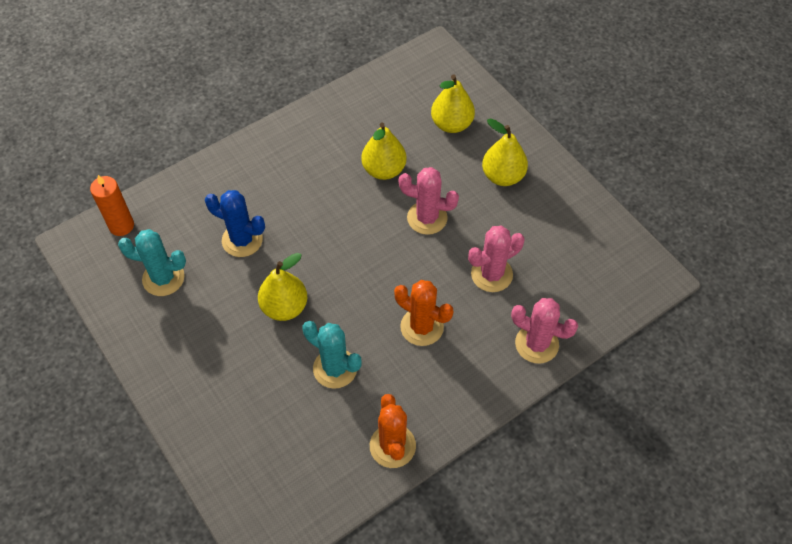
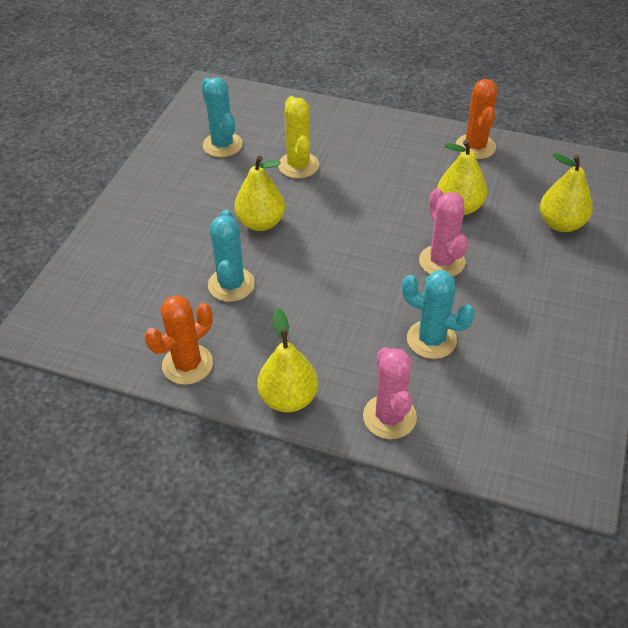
camera: 55 degrees right, 10 degrees down
orange candle [90,175,134,236] -> none
blue cactus [205,190,265,257] -> yellow cactus [278,96,319,179]
orange cactus [394,280,453,346] -> orange cactus moved to [456,79,498,159]
pink cactus [468,226,525,292] -> turquoise cactus [402,270,475,359]
yellow pear [482,118,528,186] -> yellow pear moved to [257,308,318,412]

